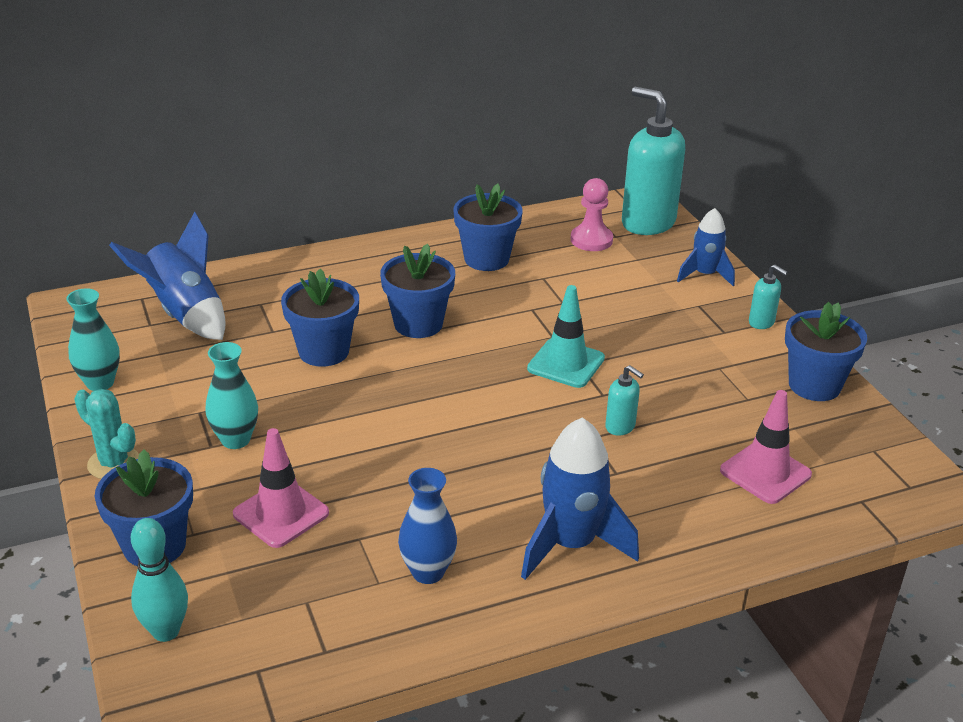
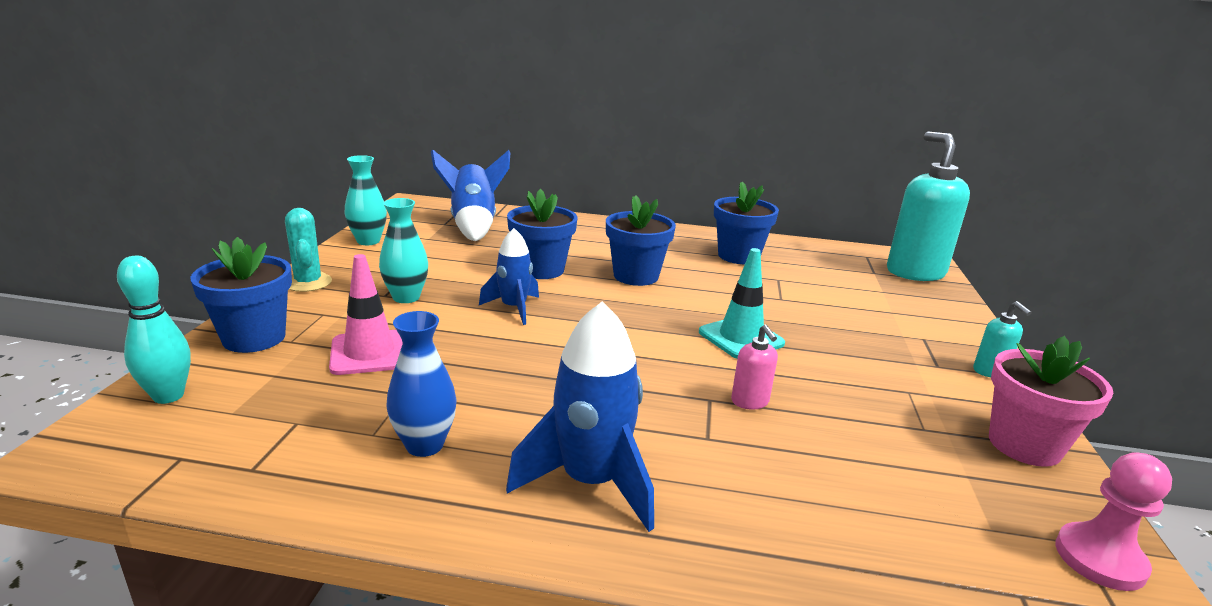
camera: 30 degrees right, 10 degrees down
pink pawn [571,178,613,251] -> pink pawn moved to [1055,452,1172,591]
turquoise soap dispenser [605,365,644,436] -> pink soap dispenser [731,325,778,410]
blue rocket [677,208,735,286] -> blue rocket moved to [479,228,539,325]
pink traffic cone [720,390,812,504] -> none
blue flower pot [785,302,867,401] -> pink flower pot [989,336,1114,467]

